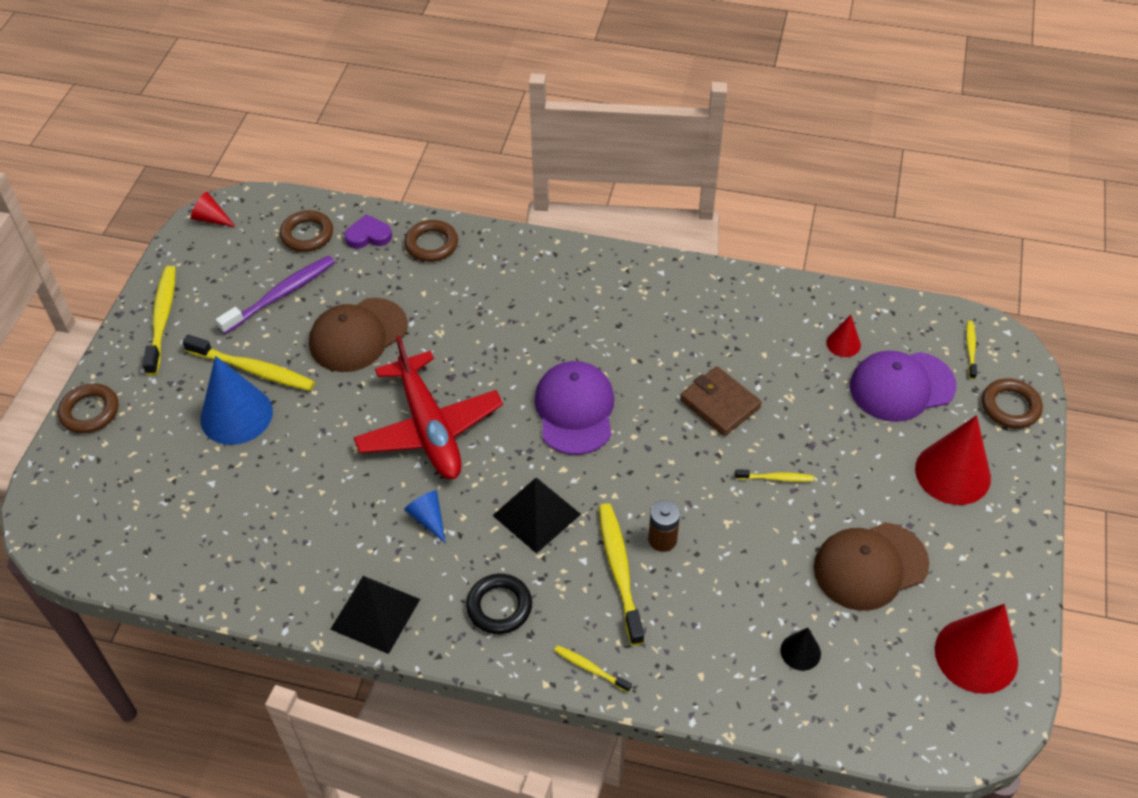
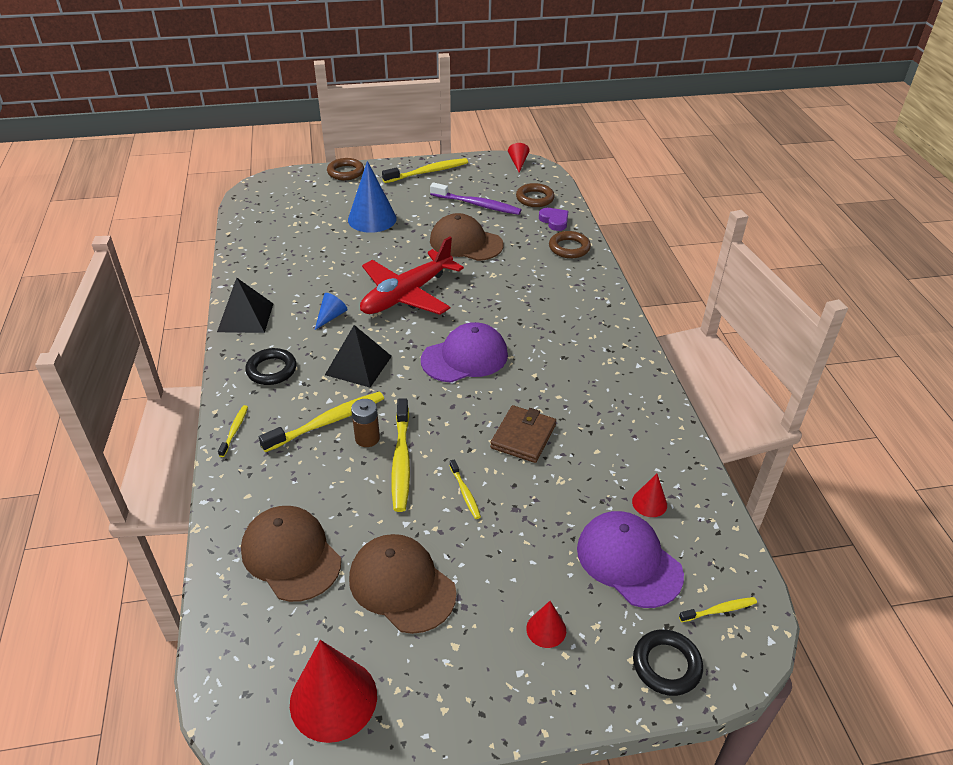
camera: 65 degrees right, 10 degrees down
yellow toothbrush [182,335,315,391] -> yellow toothbrush moved to [391,398,410,512]
black cone [780,628,821,671] -> brown cap [241,506,341,602]
red cone [915,415,991,505] -> red cone [526,601,566,648], size x0.49
brown ring [982,378,1043,429] -> black ring [633,629,703,696]

